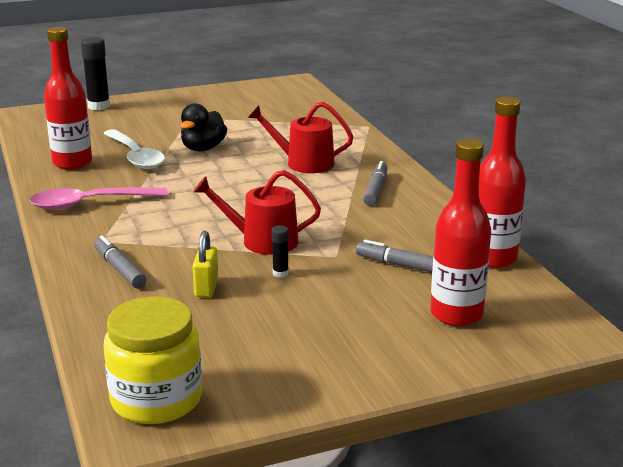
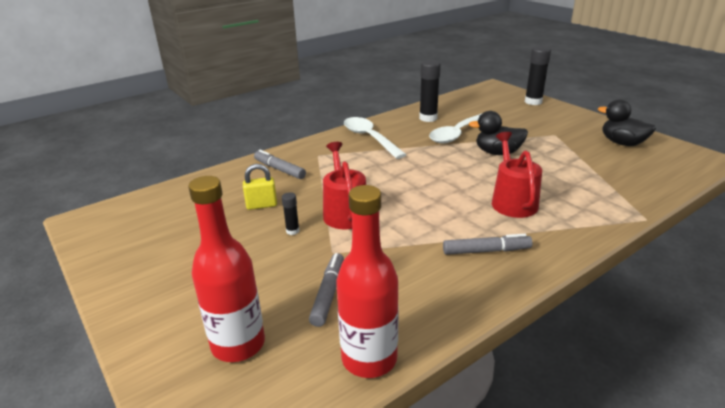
camera: 75 degrees right, 5 degrees up
pink spoon [29,187,168,210] -> white spoon [344,117,407,159]
red bottle [44,27,92,170] -> black glue stick [419,60,441,122]
grey marker [94,236,146,288] -> grey marker turned 90 degrees counterclockwise [254,149,306,179]
yellow jar [103,296,202,424] -> none
none -> black duck [598,99,656,146]

